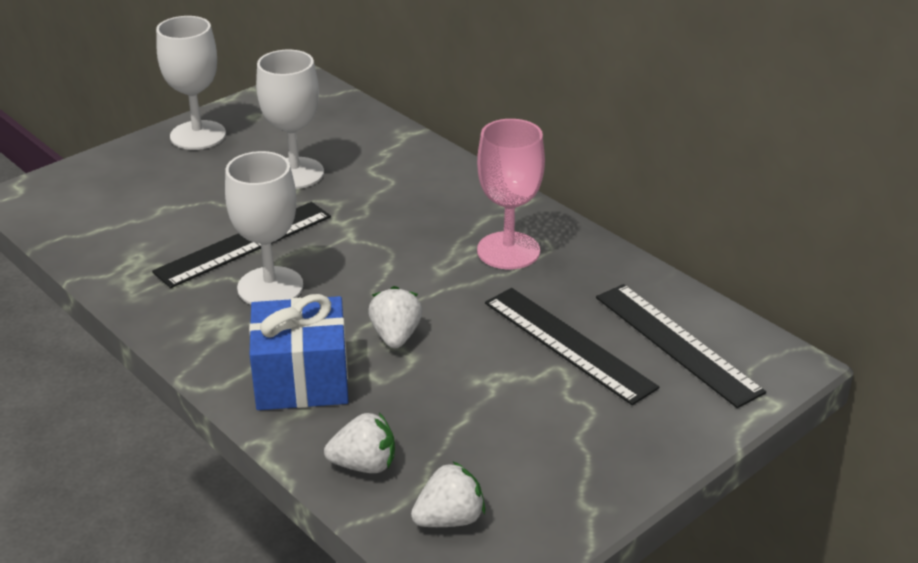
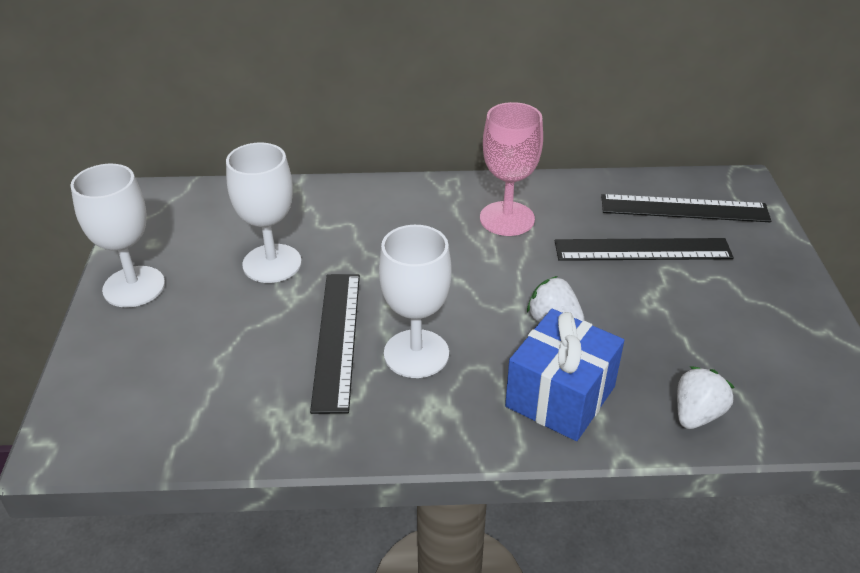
camera: 50 degrees left, 5 degrees up
white strawberry [411,461,485,527] -> none

